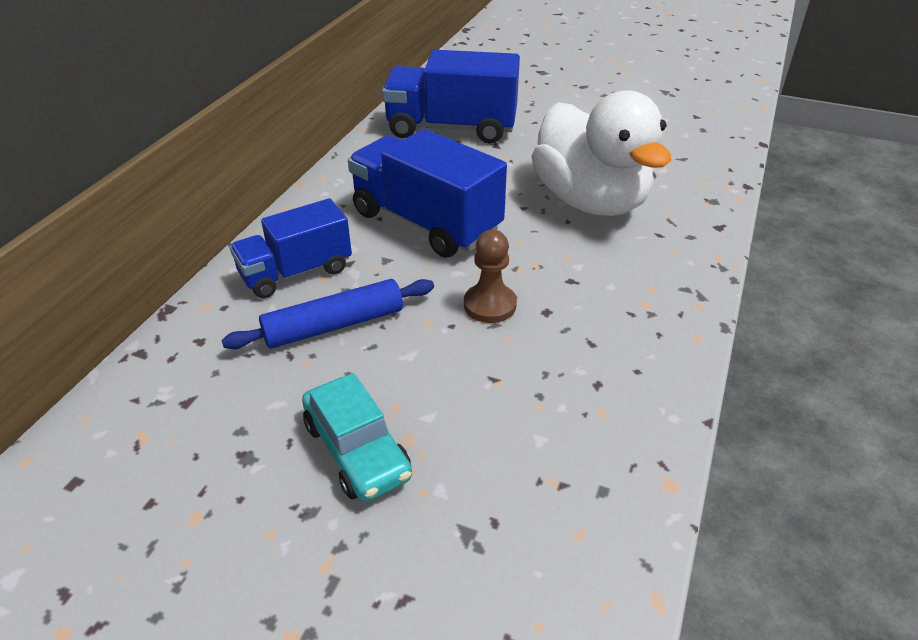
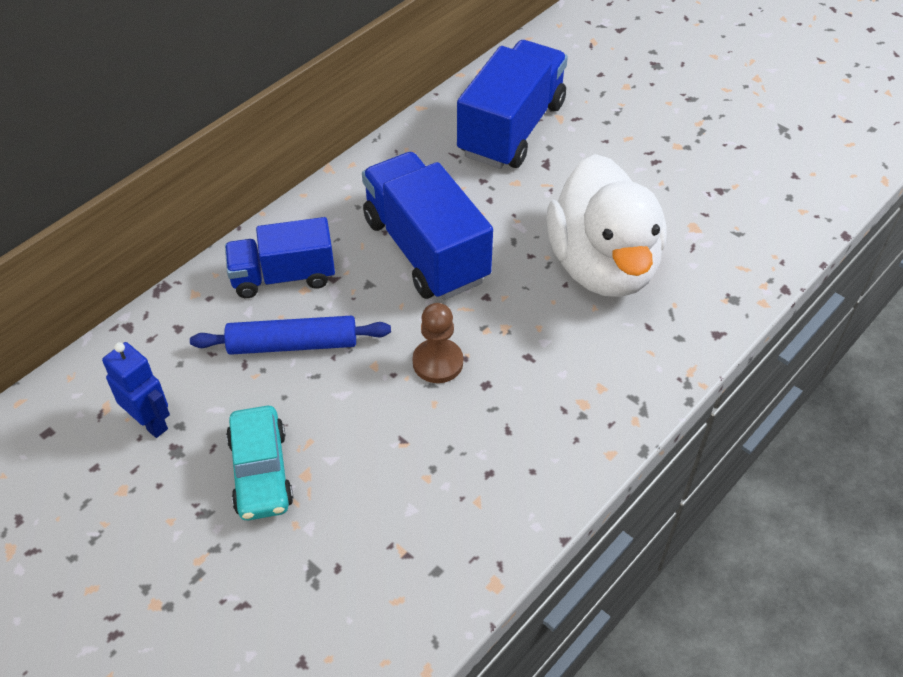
camera: 20 degrees right, 10 degrees up
blue truck [382,50,520,144] -> blue truck turned 90 degrees clockwise [457,40,568,169]
none -> blue robot [102,342,170,438]

